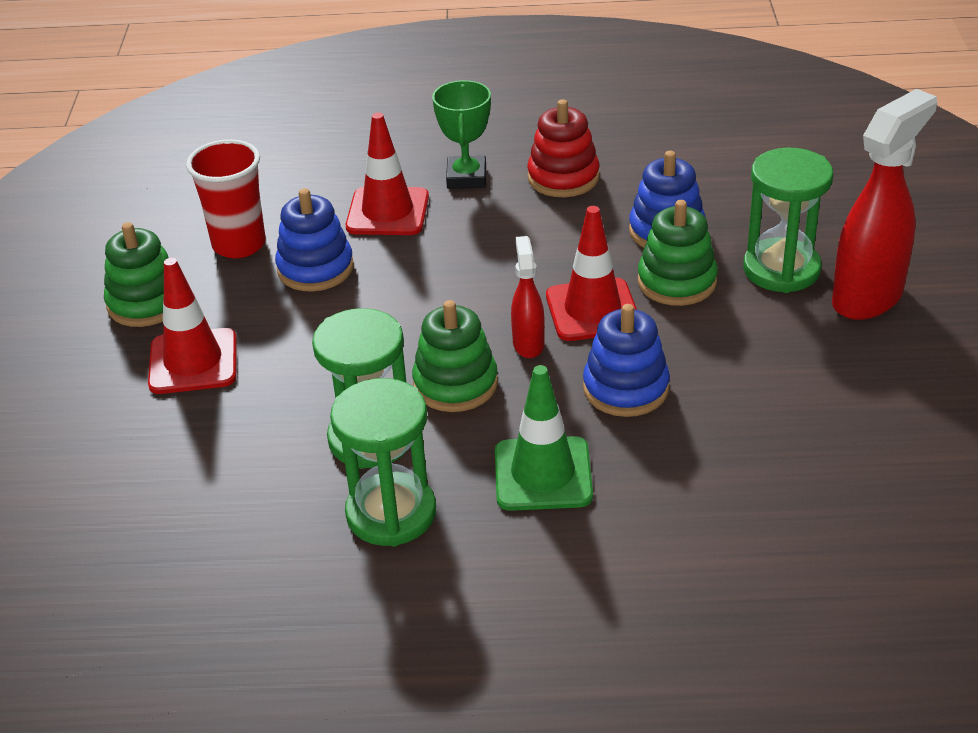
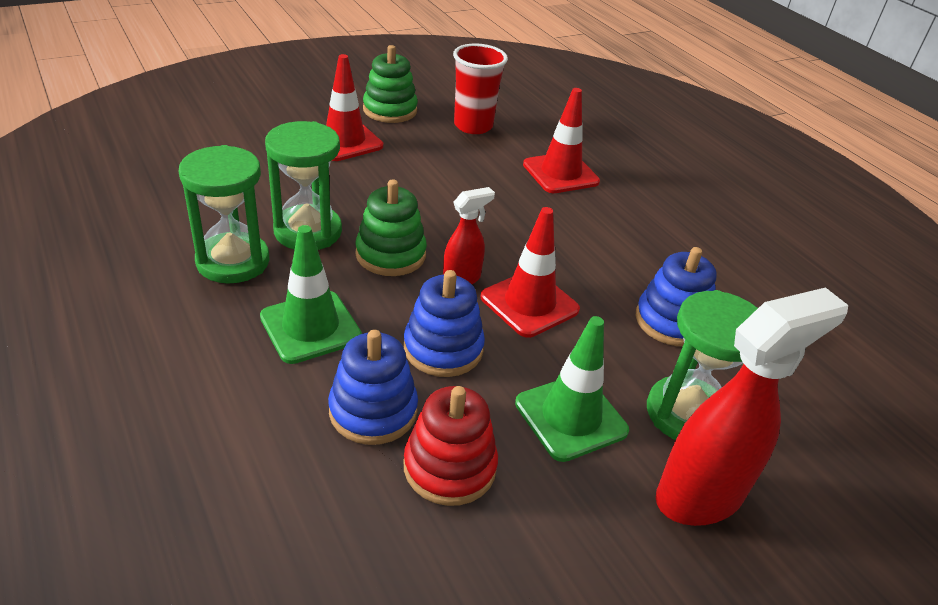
camera: 55 degrees right, 0 degrees up
blue stacking toy [275,188,354,292] -> blue stacking toy moved to [328,330,418,445]
green trophy [432,80,491,189] -> none
red stacking toy [527,99,599,197] -> red stacking toy moved to [404,386,498,506]
green stacking toy [638,200,718,306] -> none
red spray bottle [832,89,937,320] -> red spray bottle turned 45 degrees counterclockwise [656,287,848,526]
none -> green traffic cone [515,316,629,462]

